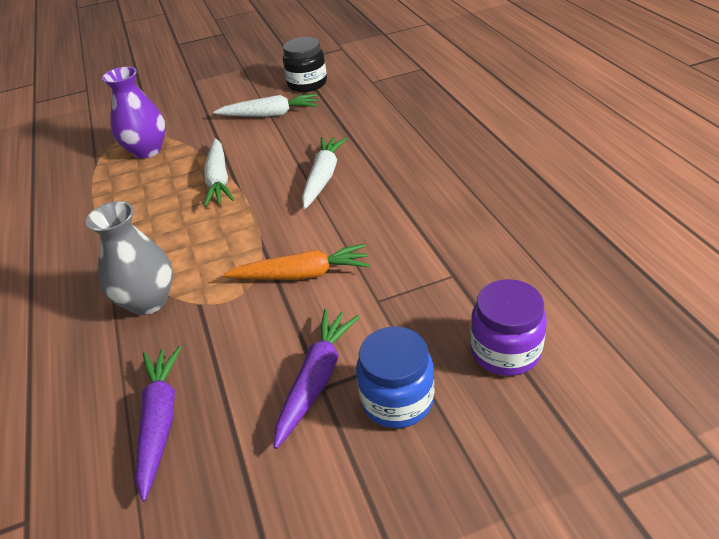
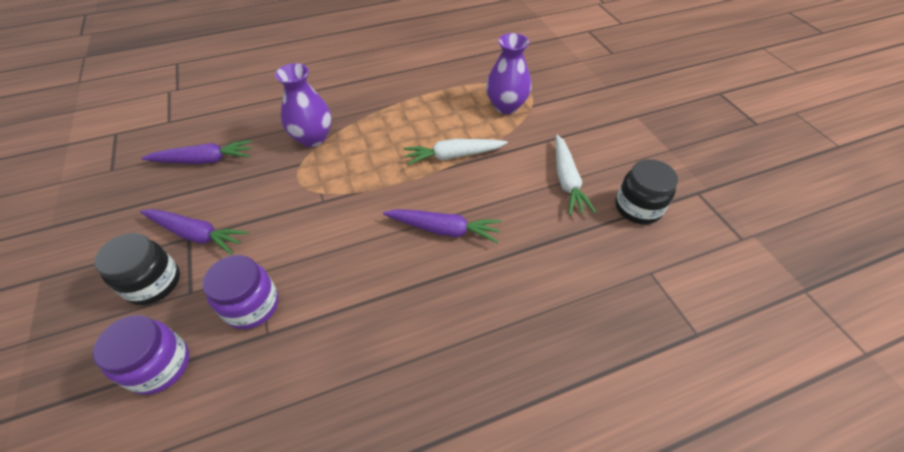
camera: 85 degrees right, 10 degrees up
grey vase [86,201,173,315] -> purple vase [275,63,331,147]
orange carrot [224,244,370,280] -> none
white carrot [302,137,347,209] -> purple carrot [383,209,502,243]
blue jar [356,326,434,428] -> black jar [94,233,180,305]
none -> purple jar [203,255,279,329]

